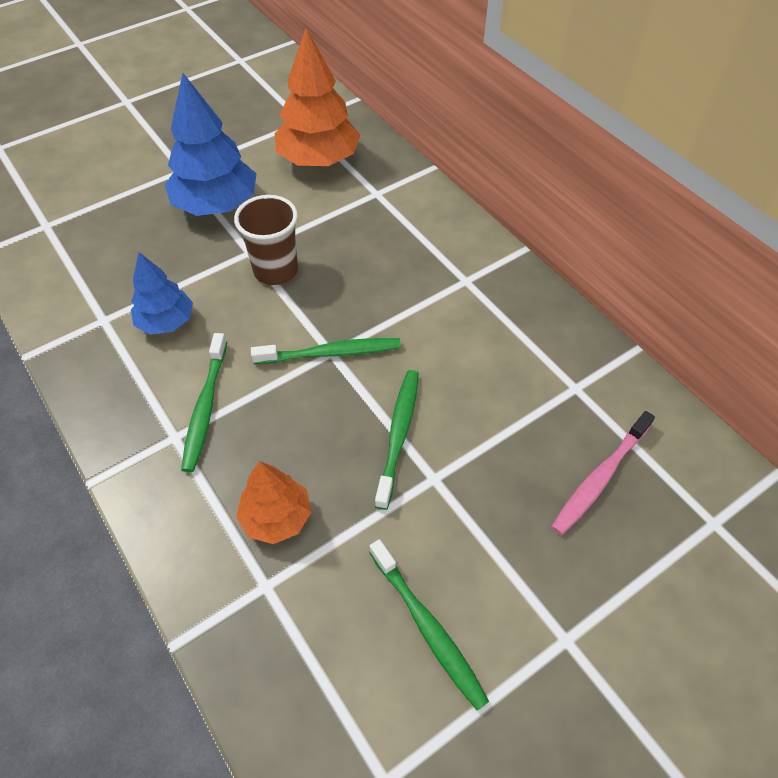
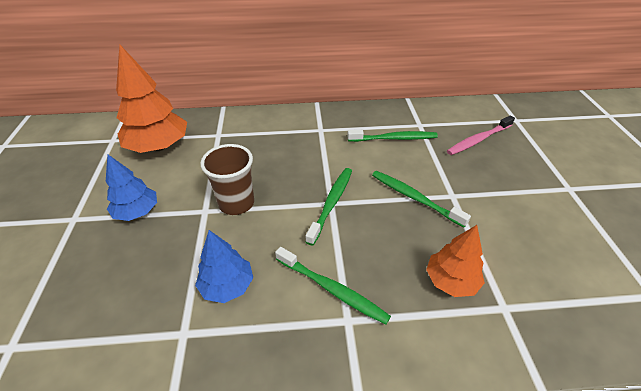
camera: 60 degrees left, 10 degrees down
blue tree [165,73,256,216] -> blue tree [106,155,157,221], size x0.60
green toothbrush [369,539,489,710] -> green toothbrush moved to [347,130,438,142]
pink toothbrush [551,411,655,535] -> pink toothbrush turned 75 degrees clockwise [447,115,515,155]

